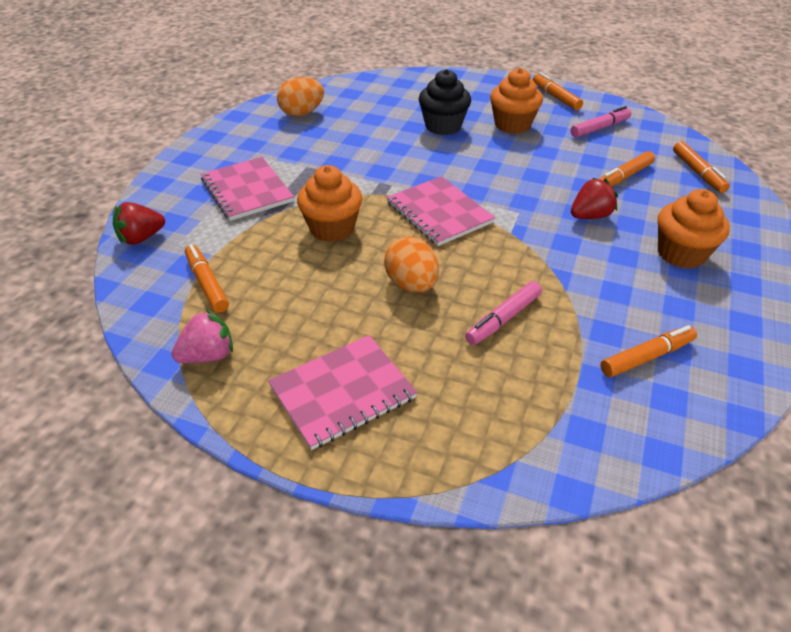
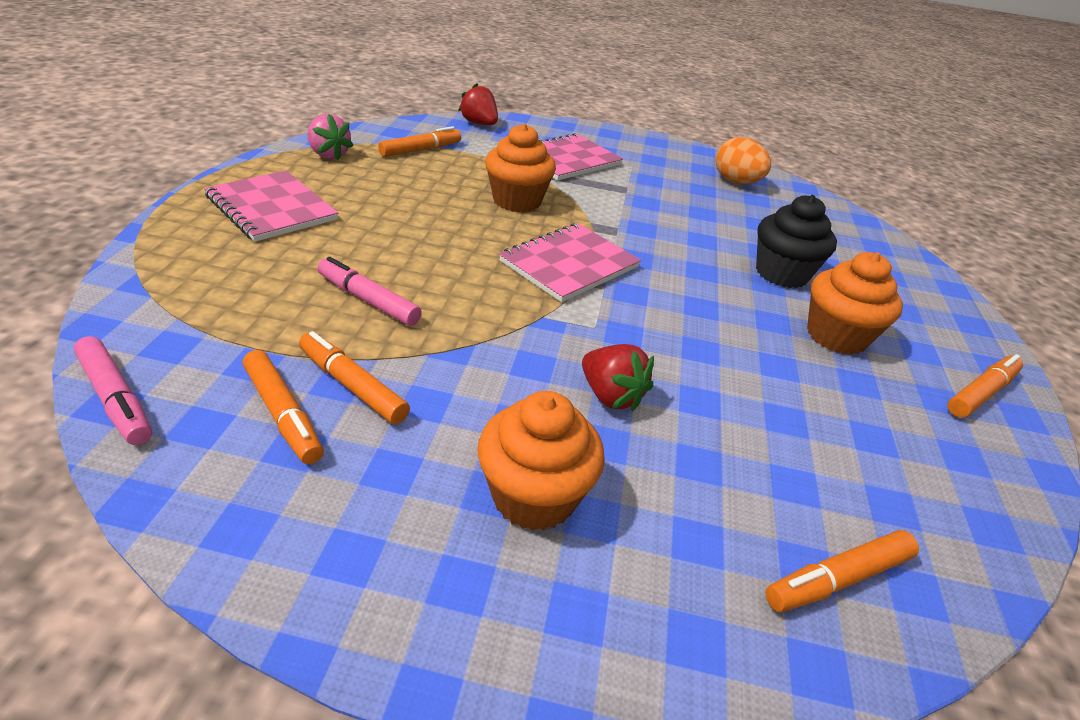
camera: 75 degrees right, 5 degrees down
orange egg [384,237,439,293] -> none
pink marker [570,106,631,138] -> pink marker moved to [74,336,152,445]
orange marker [599,151,655,186] -> orange marker moved to [299,331,410,424]

